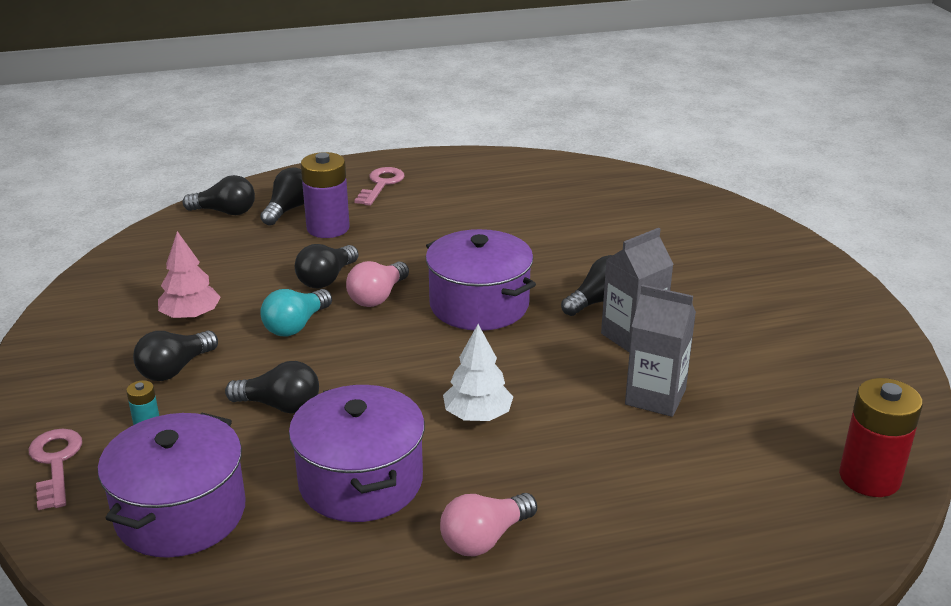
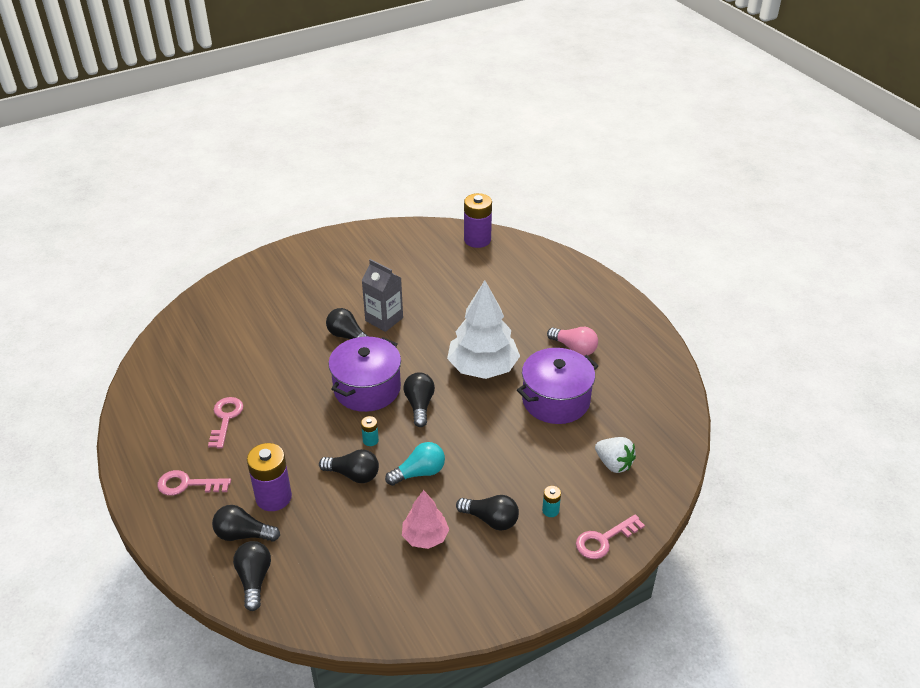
camera: 105 degrees left, 10 degrees up
purple pot [98,413,246,558] -> white strawberry [595,437,636,473]
black light bulb [225,361,319,414] -> black light bulb moved to [404,372,435,427]
turquoise light bulb [260,289,332,336] -> turquoise light bulb turned 45 degrees counterclockwise [385,442,445,486]
pink light bulb [346,261,409,307] -> turquoise battery [361,416,379,446]
white tree [443,324,513,421] -> white tree [447,280,520,379], size x1.79
grey carton [625,285,696,417] -> none
red battery [839,378,923,497] -> purple battery [464,193,492,248]
none -> pink key [208,397,243,448]

